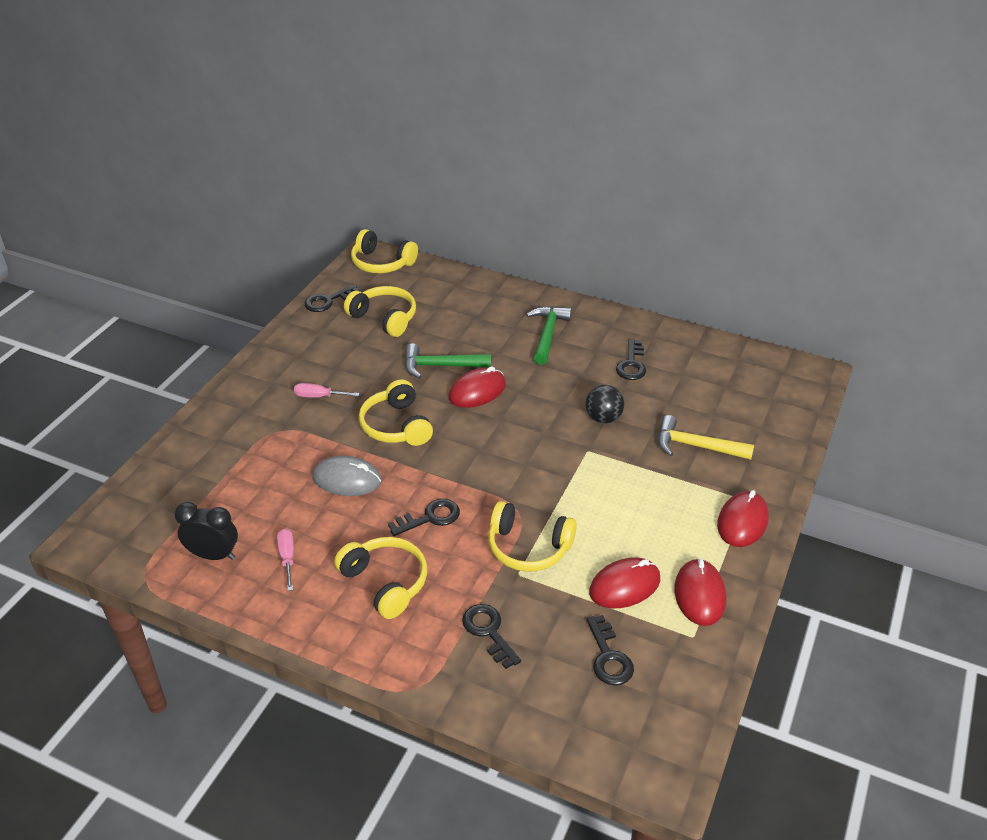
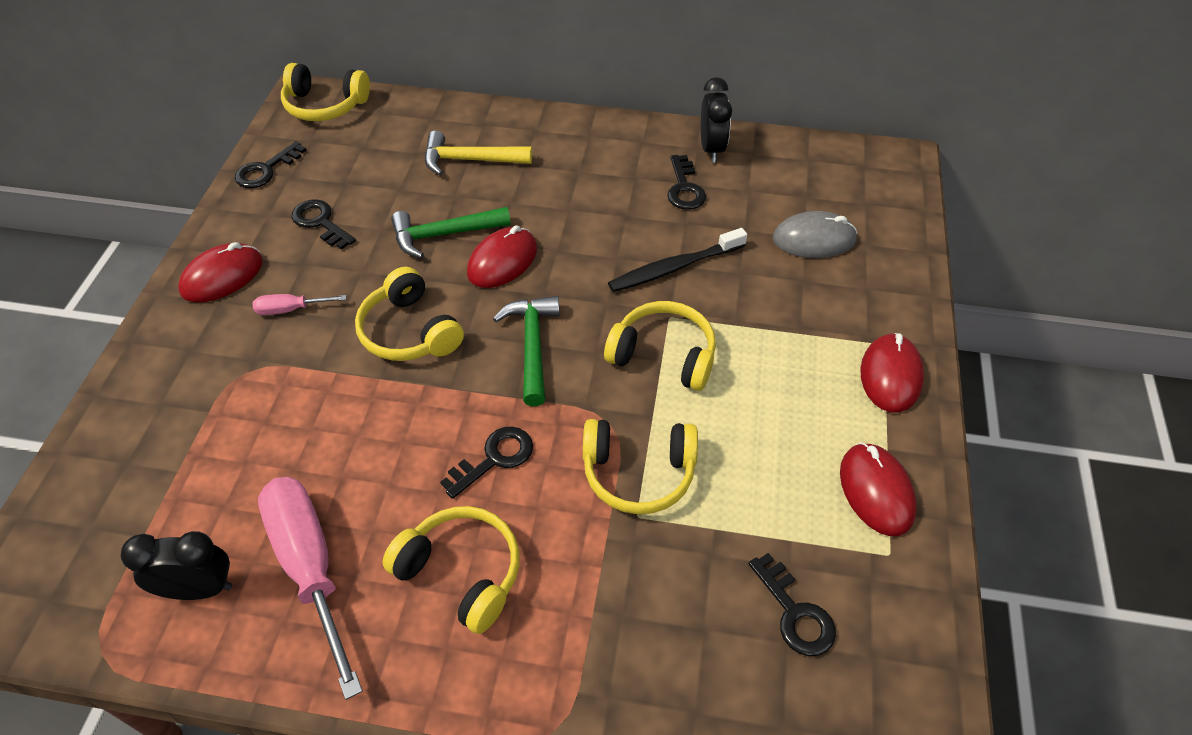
camera: 15 degrees left, 10 degrees up
pink screwdriver [277,529,294,591] -> pink screwdriver [258,477,363,700], size x2.18
grey mouse [312,456,382,496] -> grey mouse moved to [773,211,858,258]
yellow headphones [344,286,416,337] -> yellow headphones moved to [604,301,716,391]
black key [462,604,521,669] -> black key moved to [292,199,356,250]
green hammer [526,306,572,365] -> green hammer moved to [493,296,560,406]
black ball [585,385,624,423] -> black toothbrush [608,228,747,292]
red mouse [589,557,660,608] -> red mouse moved to [178,242,263,302]
yellow hammer [658,415,754,460] -> yellow hammer moved to [425,130,532,175]
none -> black clock [701,77,732,162]

